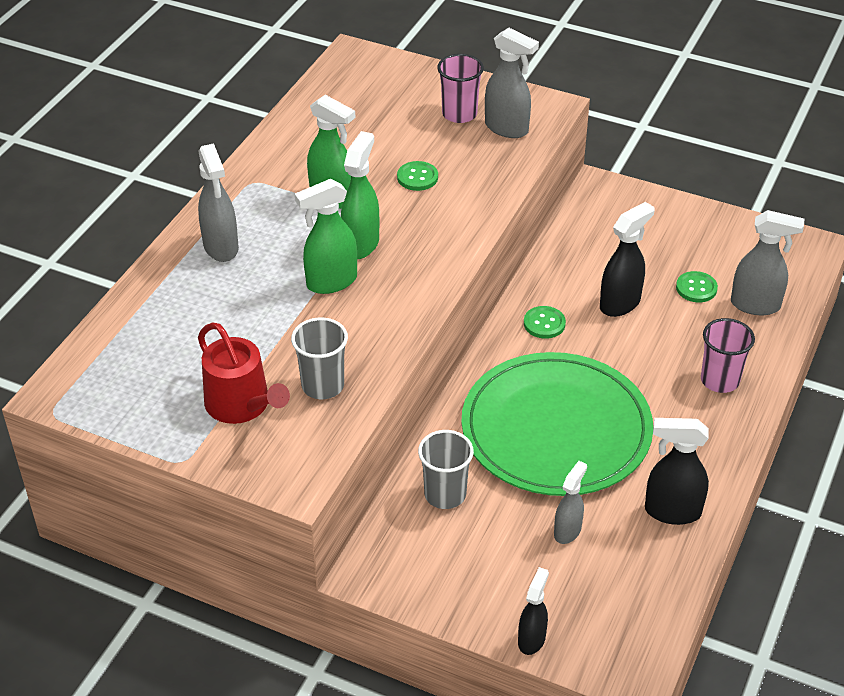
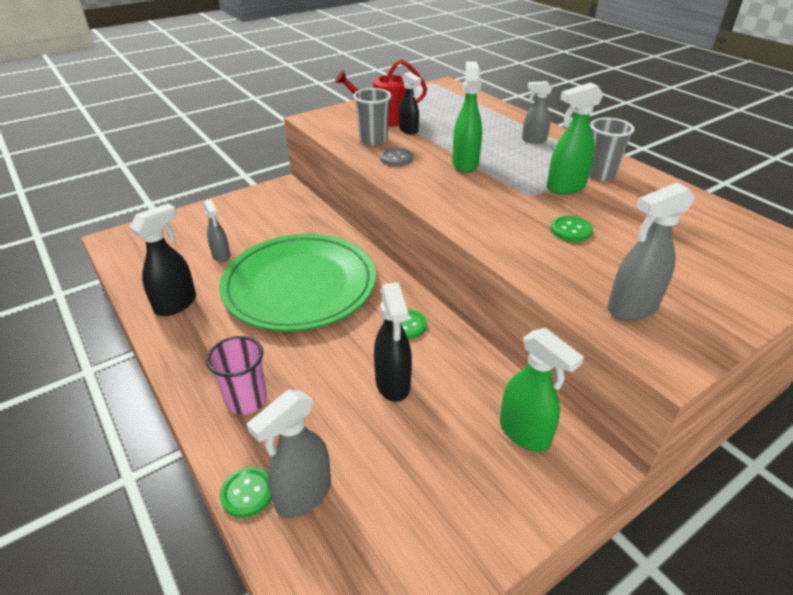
camera: 120 degrees right, 5 degrees down
grey spray bottle [198,143,239,262] -> grey spray bottle [522,81,552,143], size x0.65
green spray bottle [341,131,379,259] -> green spray bottle moved to [500,328,584,452]
grey cup [418,430,474,509] -> grey cup moved to [589,118,634,181]
pink cup [437,54,484,123] -> none
black spray bottle [518,567,549,655] -> black spray bottle moved to [399,72,421,134]
green button [676,271,718,302] -> green button moved to [220,467,272,518]
none -> grey button [380,147,413,166]

